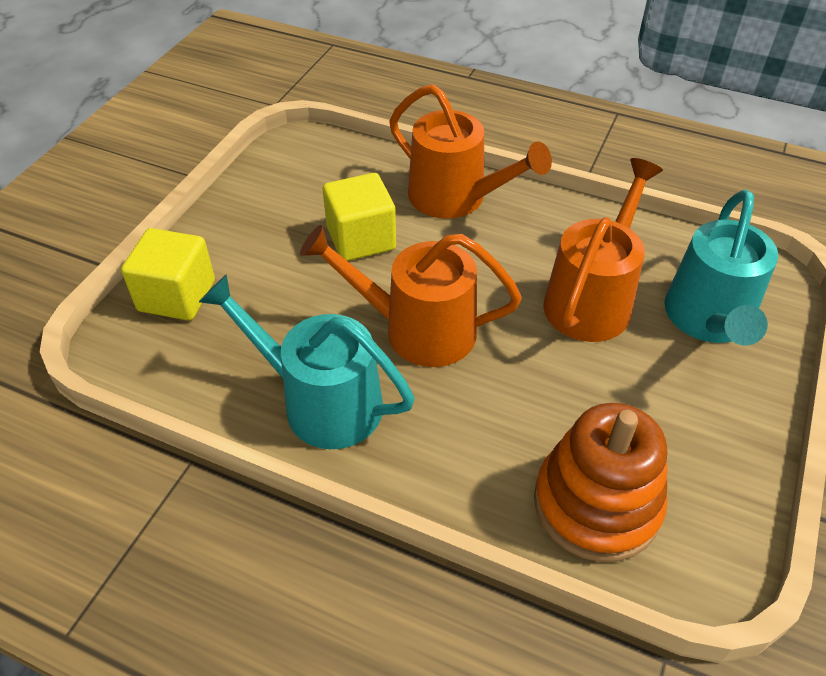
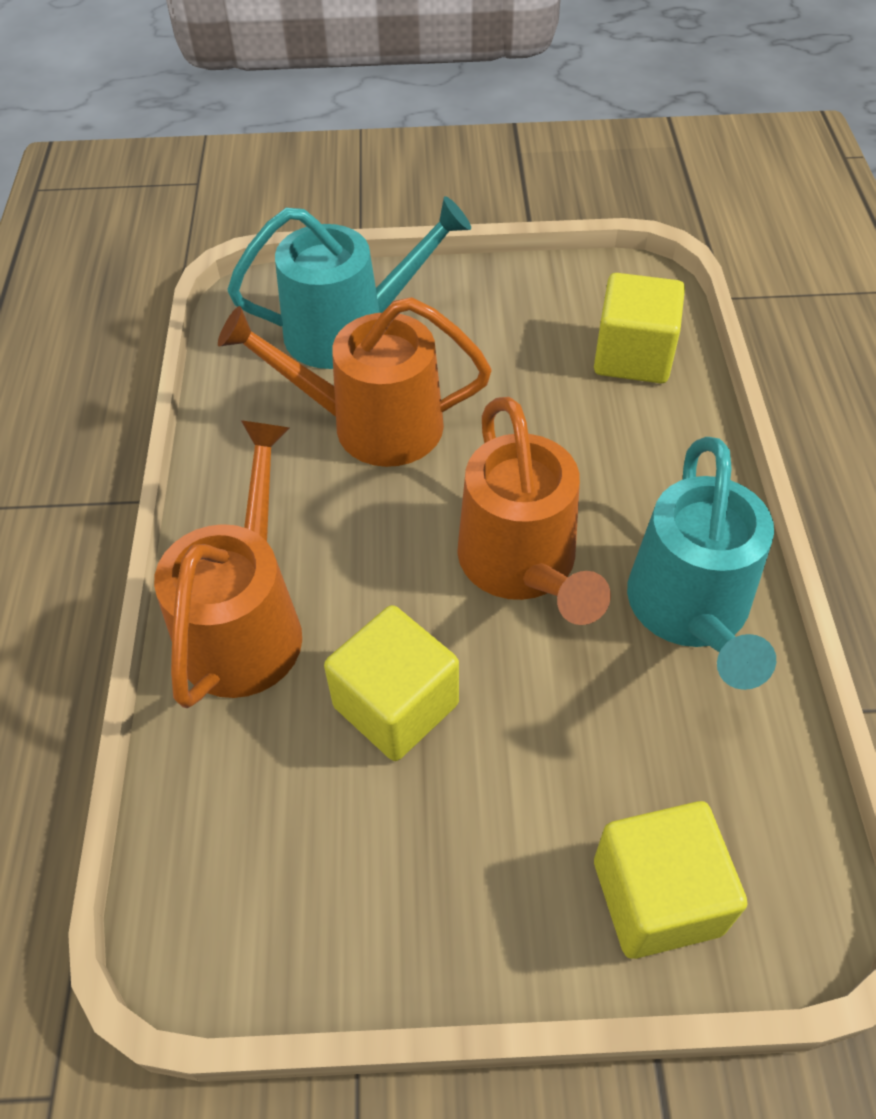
camera: 115 degrees left, 5 degrees up
orange stacking toy [534,403,667,562] -> yellow cube [594,273,685,383]

